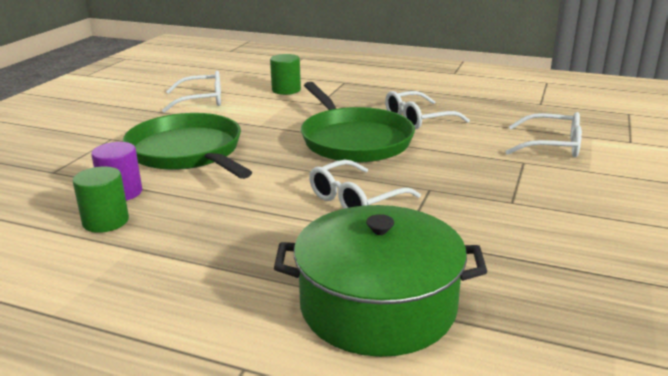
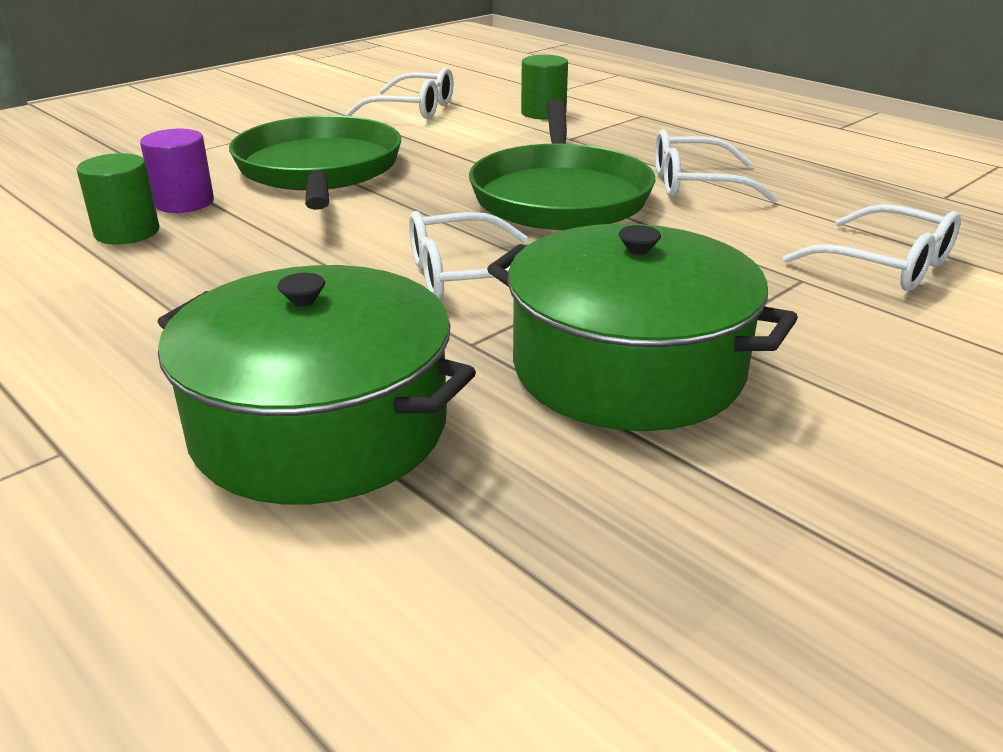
camera: 25 degrees right, 5 degrees up
none -> green pot [487,224,798,431]

